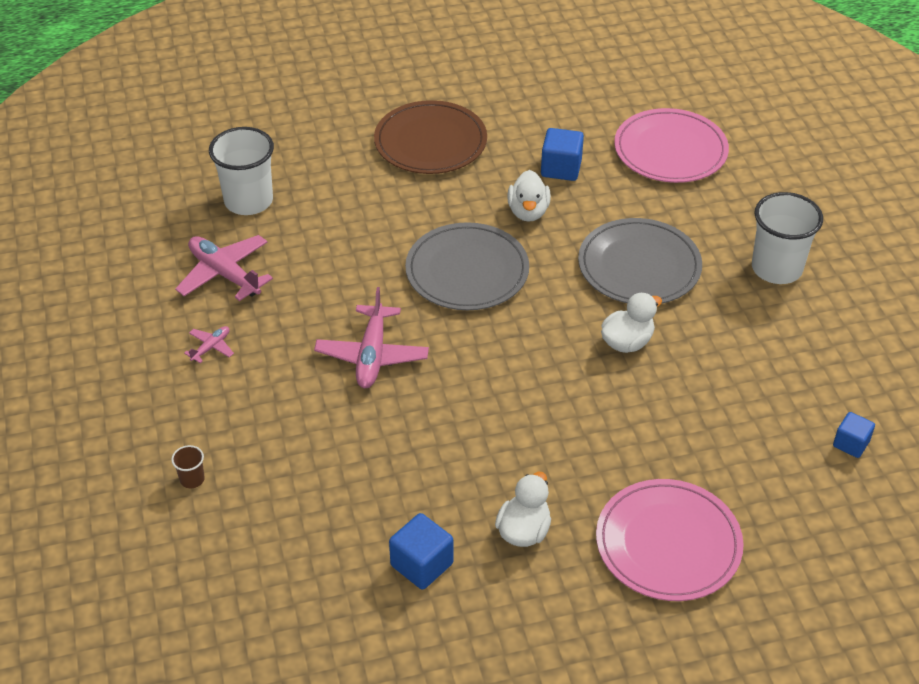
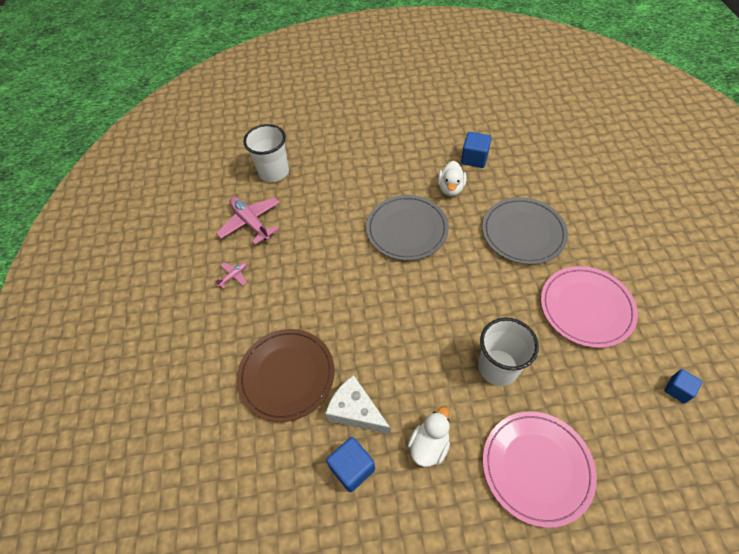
camera: 10 degrees right, 10 degrees up
brown cup [171,445,205,488] -> none
pink plane [314,287,429,388] -> none
brown plate [374,100,487,174] -> brown plate moved to [237,329,335,422]
white duck [601,293,662,353] -> none
pink plate [614,108,729,183] -> pink plate moved to [541,266,638,348]
white cup [752,192,823,284] -> white cup moved to [478,318,539,386]
none -> white cheese [325,375,391,434]

